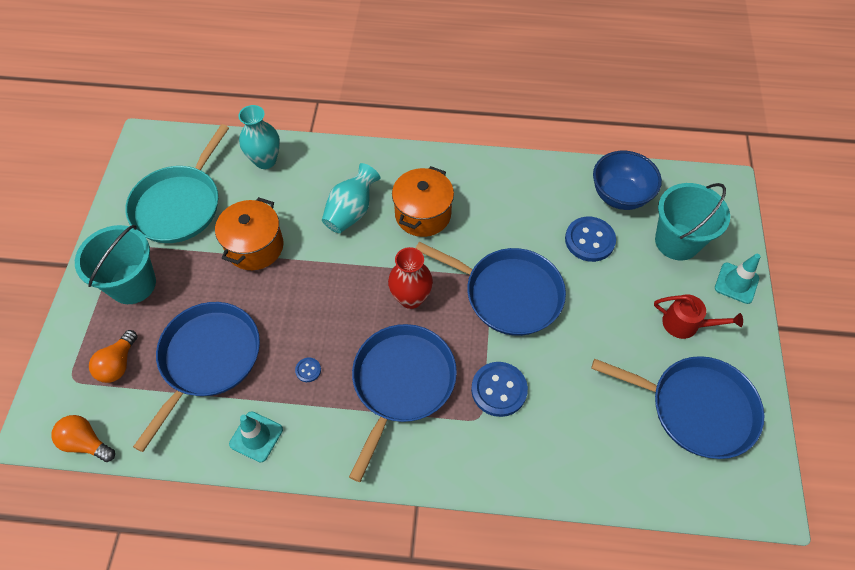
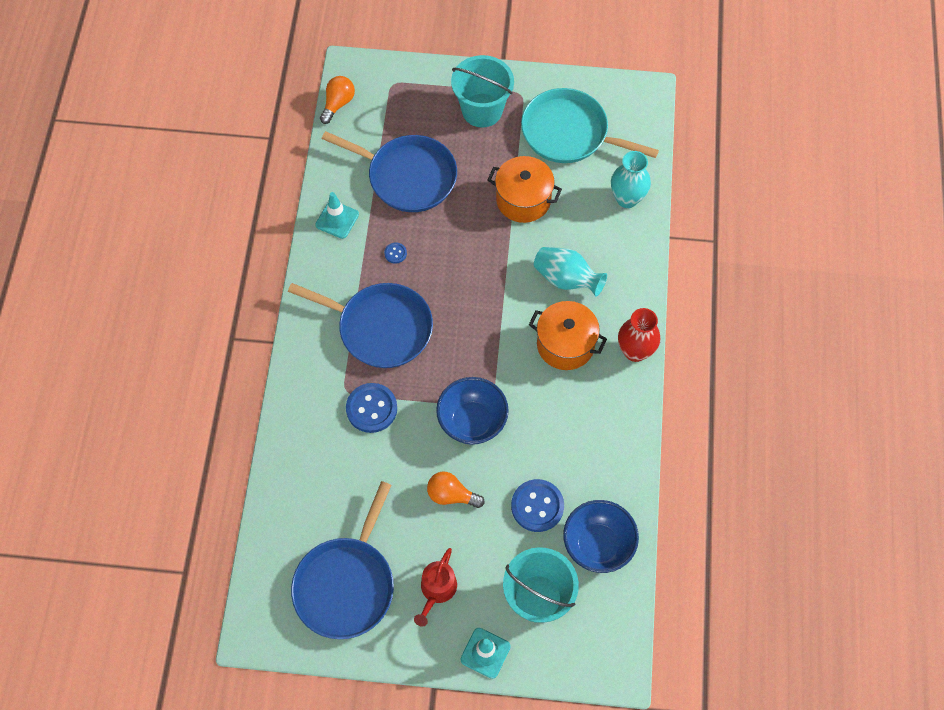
camera: 90 degrees right, 5 degrees up
orange light bulb [89,330,137,383] -> orange light bulb moved to [427,472,485,508]
red vase [388,247,433,309] -> red vase moved to [618,308,660,362]
blue pan [416,242,566,336] -> blue bowl [436,377,509,445]

